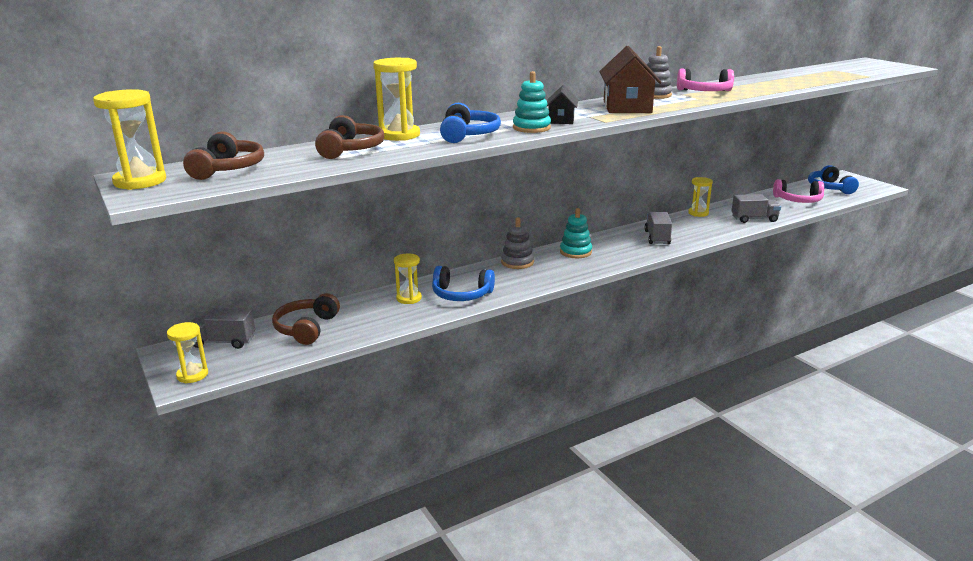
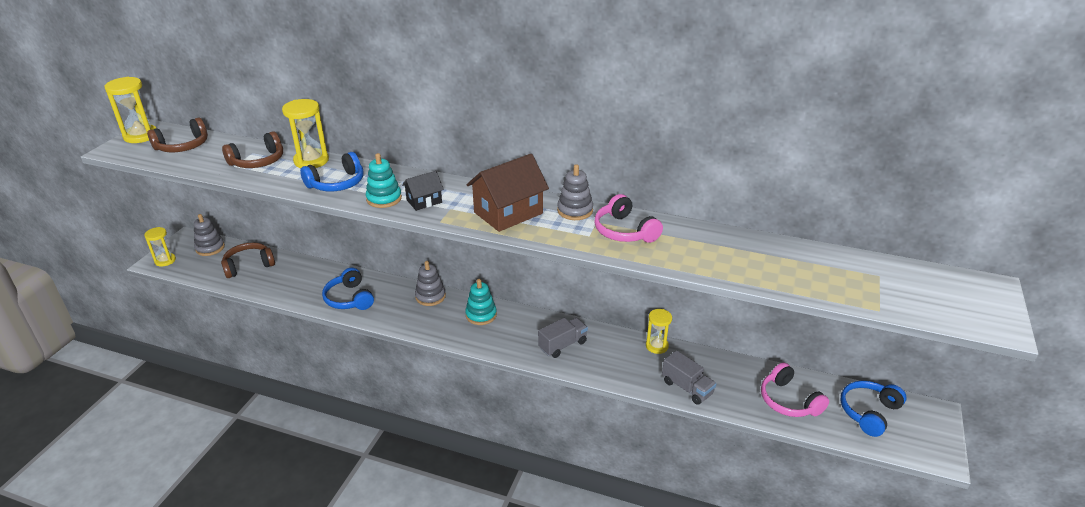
camera: 50 degrees right, 10 degrees up
grey truck [191,308,255,349] -> grey stacking toy [194,214,225,256]
yellow hourglass [394,253,422,304] -> none

